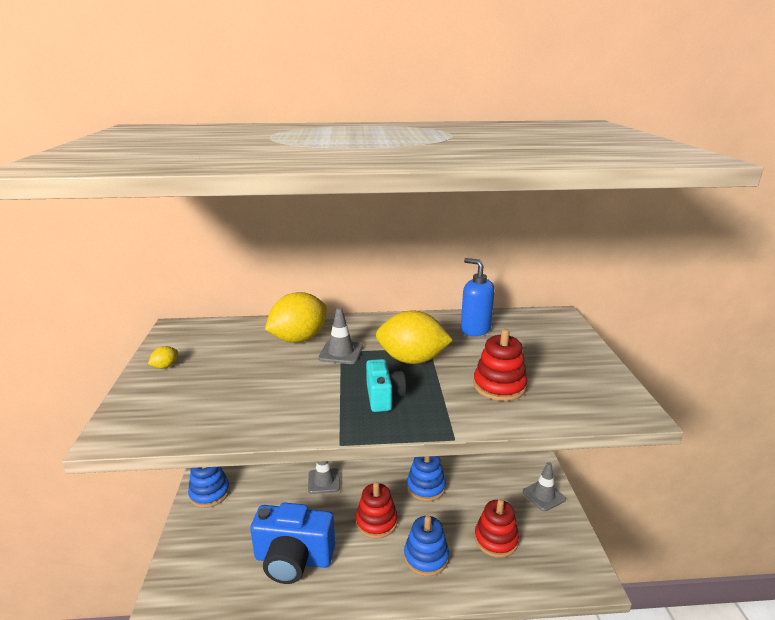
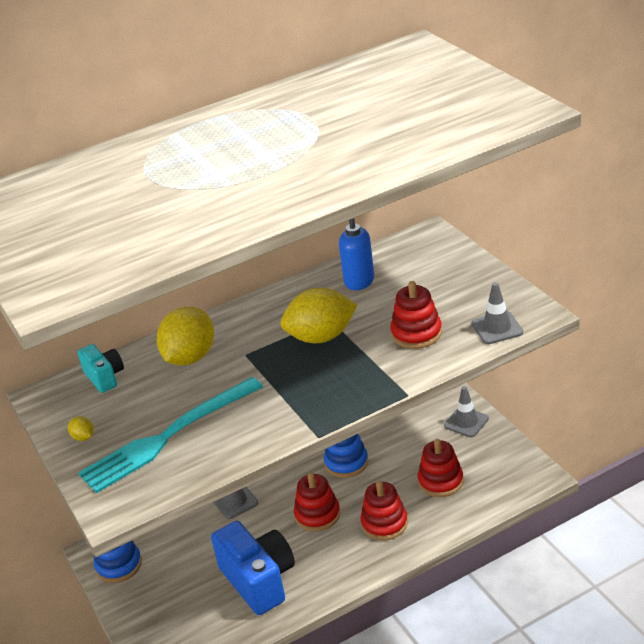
camera: 20 degrees left, 10 degrees up
yellow lemon [148,346,178,369] -> yellow lemon turned 60 degrees counterclockwise [68,416,94,441]
blue camera [250,503,335,584] -> blue camera turned 105 degrees counterclockwise [211,521,295,615]
grey traffic cone [318,307,363,364] -> grey traffic cone moved to [471,282,523,344]
turquoise camera [366,359,406,412] -> turquoise camera moved to [77,344,124,393]
blue stacking toy [404,516,449,576] -> red stacking toy [360,481,408,541]
none -> turquoise fork [78,377,263,493]

